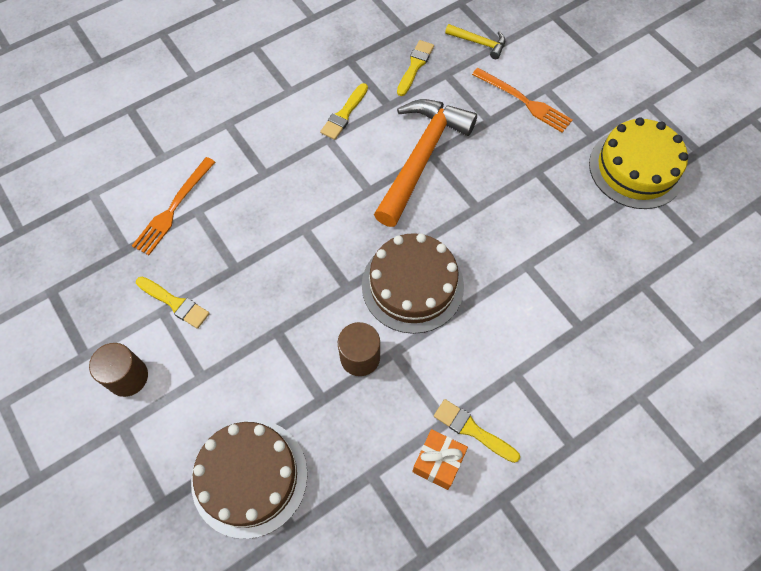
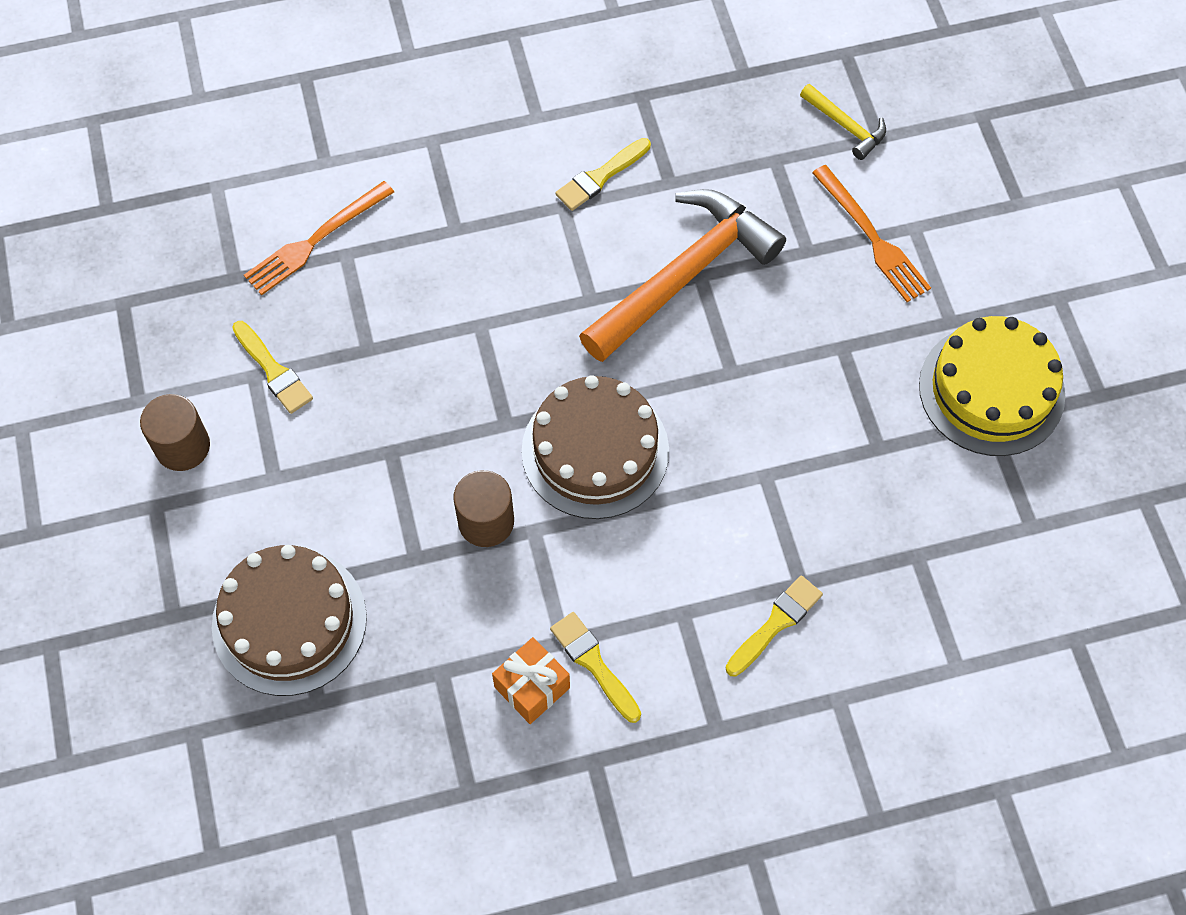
camera: 20 degrees right, 0 degrees up
yellow brush [397,40,434,96] -> yellow brush moved to [726,575,823,677]

